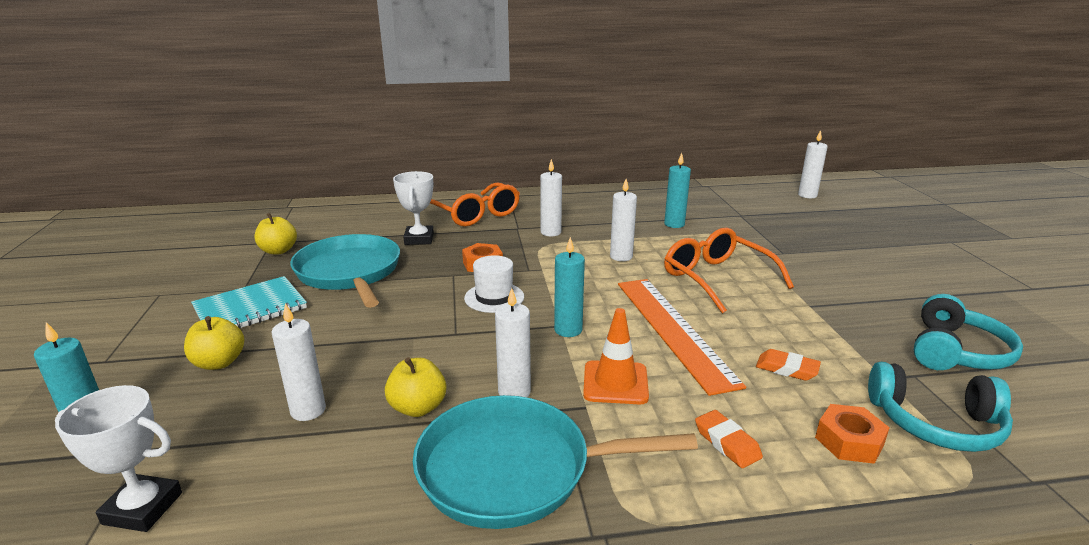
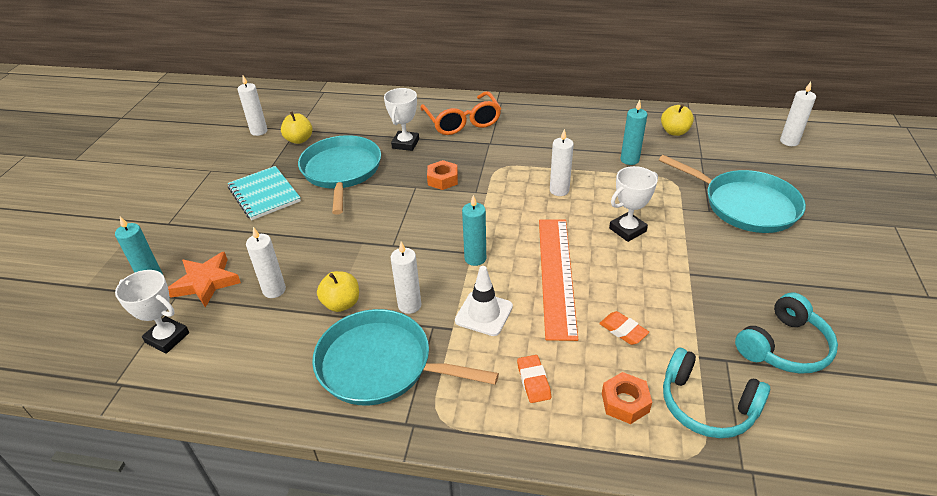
camera: 20 degrees right, 15 degrees up
yellow apple [184,316,244,370] -> yellow apple moved to [661,104,694,136]
turquoise notebook [191,276,307,329] -> turquoise notebook turned 75 degrees clockwise [227,166,301,220]
white hat [464,255,524,313] -> none
white candle [540,159,562,236] -> white candle moved to [238,75,268,136]
orange traffic cone [583,308,649,404] -> white traffic cone [455,266,513,336]
orange glasses [664,228,794,313] -> white trophy [609,166,658,242]
none -> orange star [168,252,241,308]
none -> turquoise pan [659,155,806,233]

